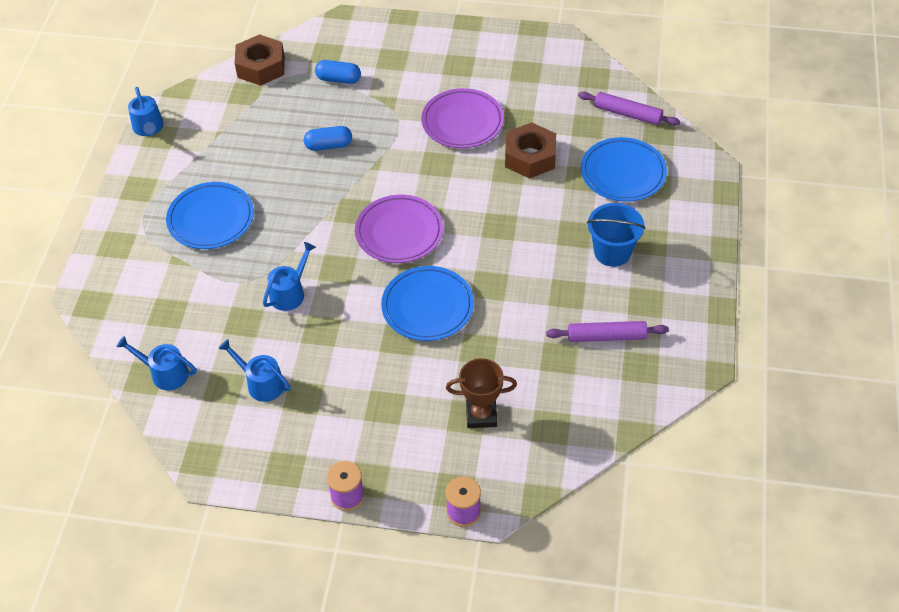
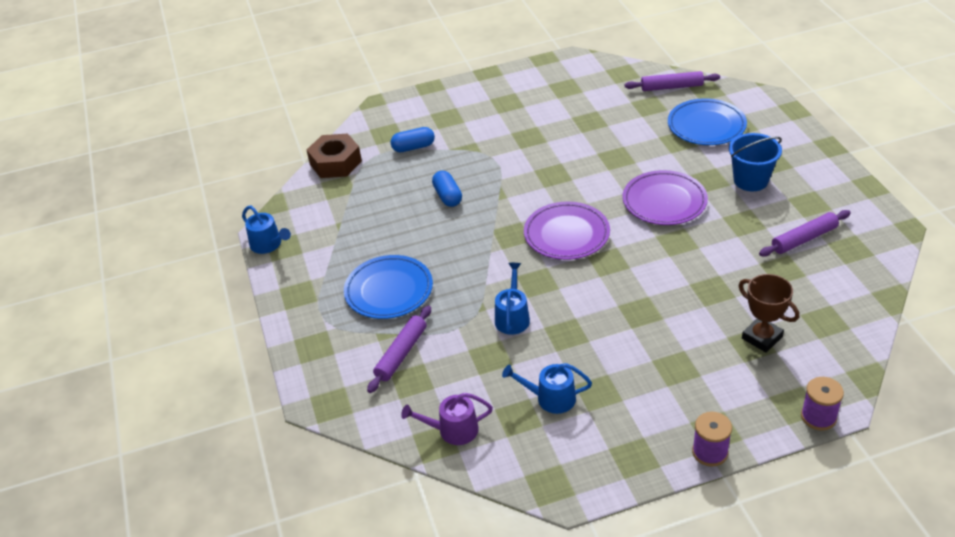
camera: 25 degrees left, 10 degrees down
blue watering can [116,336,197,390] -> purple watering can [401,393,493,445]
blue capsule [304,126,352,151] -> blue capsule turned 75 degrees counterclockwise [432,171,462,207]
blue plate [381,266,474,341] -> none
purple plate [421,88,504,148] -> purple plate moved to [623,170,708,225]
brown trophy [446,358,517,428] -> brown trophy turned 75 degrees clockwise [739,274,799,353]
brown nut [505,122,556,179] -> none
none -> purple rolling pin [367,305,431,393]

